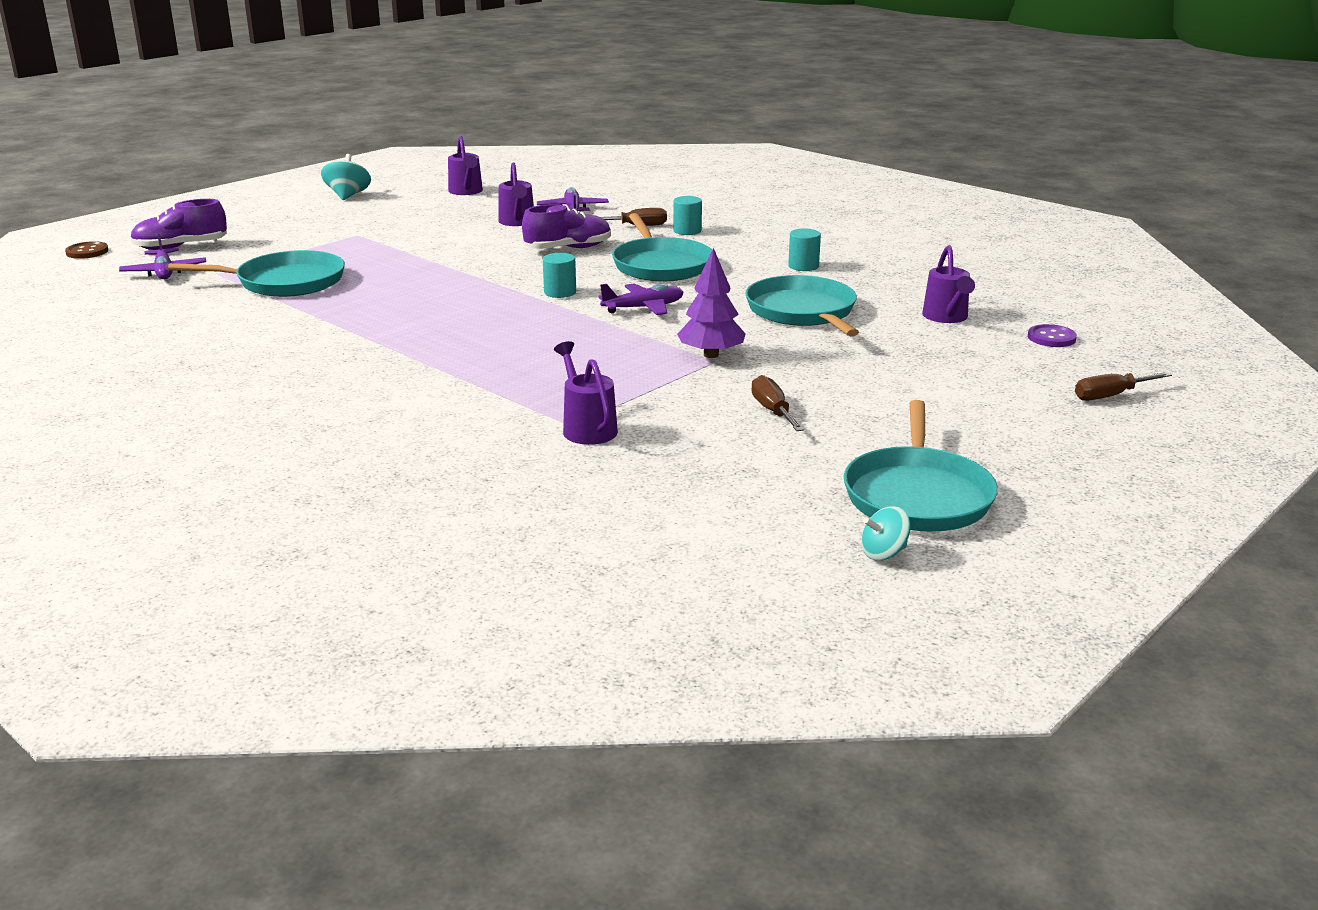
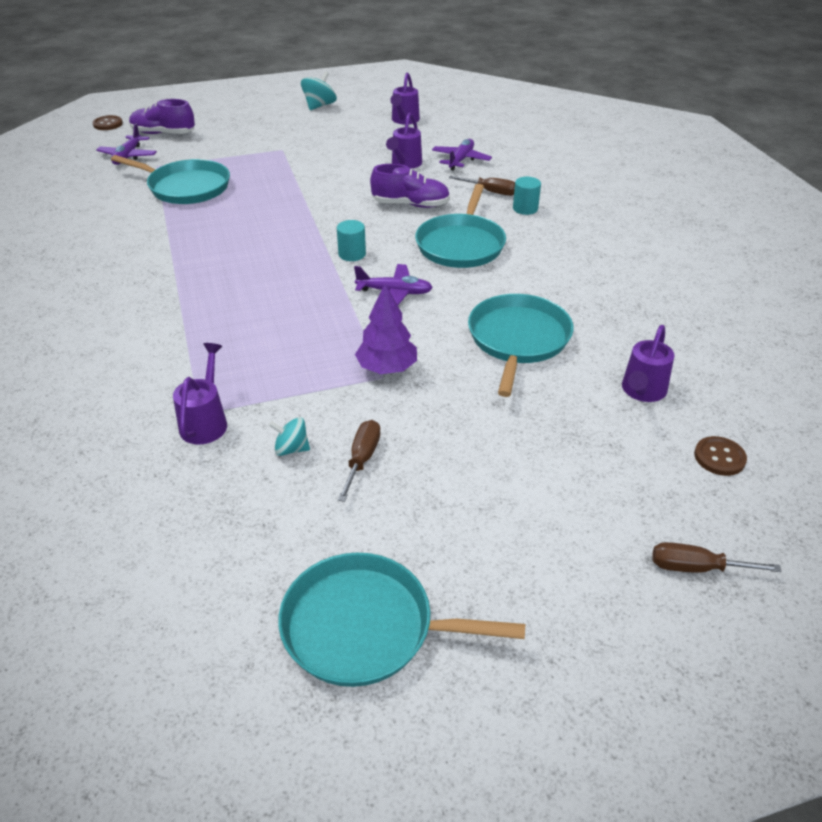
camera: 30 degrees right, 15 degrees up
turquoise cylinder [788,228,821,271] -> none
turquoise pan [844,400,998,532] -> turquoise pan turned 60 degrees clockwise [278,553,525,687]
turquoise spinning top [861,506,911,561] -> turquoise spinning top moved to [269,417,310,456]
purple button [1028,324,1077,347] -> brown button [694,436,747,476]

